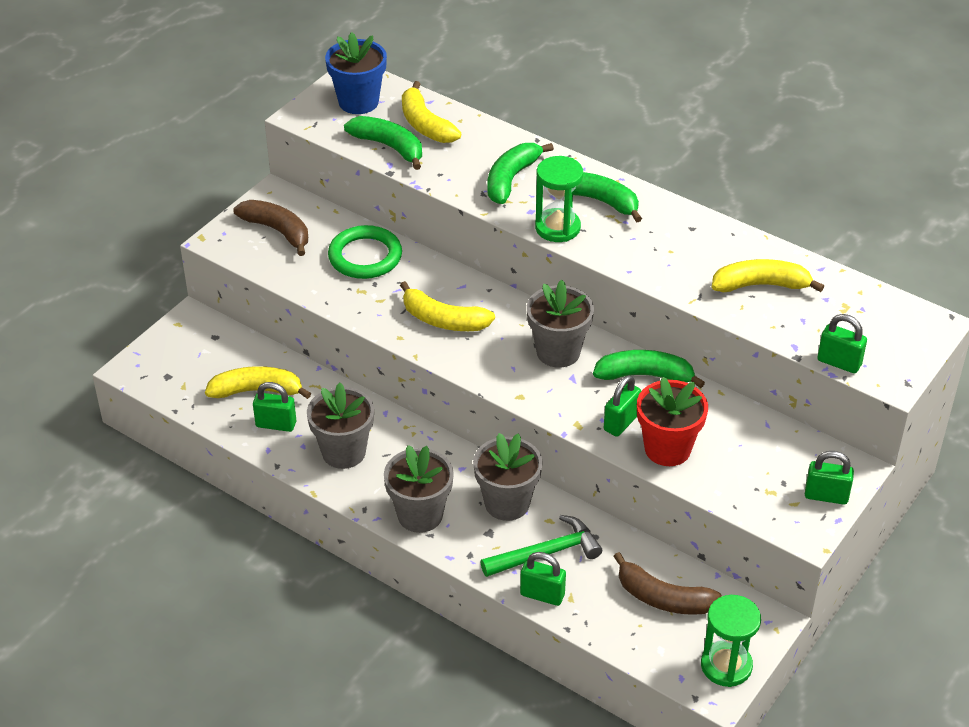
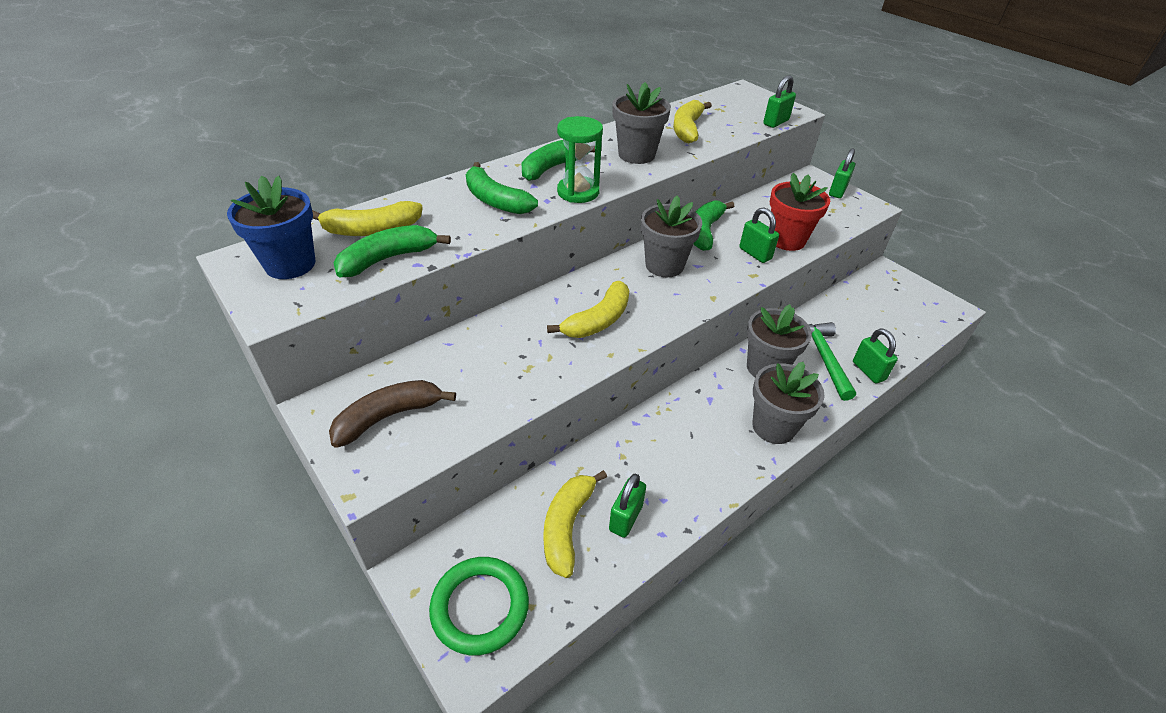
camera: 75 degrees left, 0 degrees up
grey flower pot [307,383,374,469] -> grey flower pot moved to [612,82,671,164]
green ring [328,225,402,279] -> green ring moved to [429,557,529,655]
green padlock [520,552,566,606] -> green padlock turned 60 degrees counterclockwise [853,328,898,383]
brown banana [613,552,722,615] -> none
green hourglass [701,595,761,687] -> none

